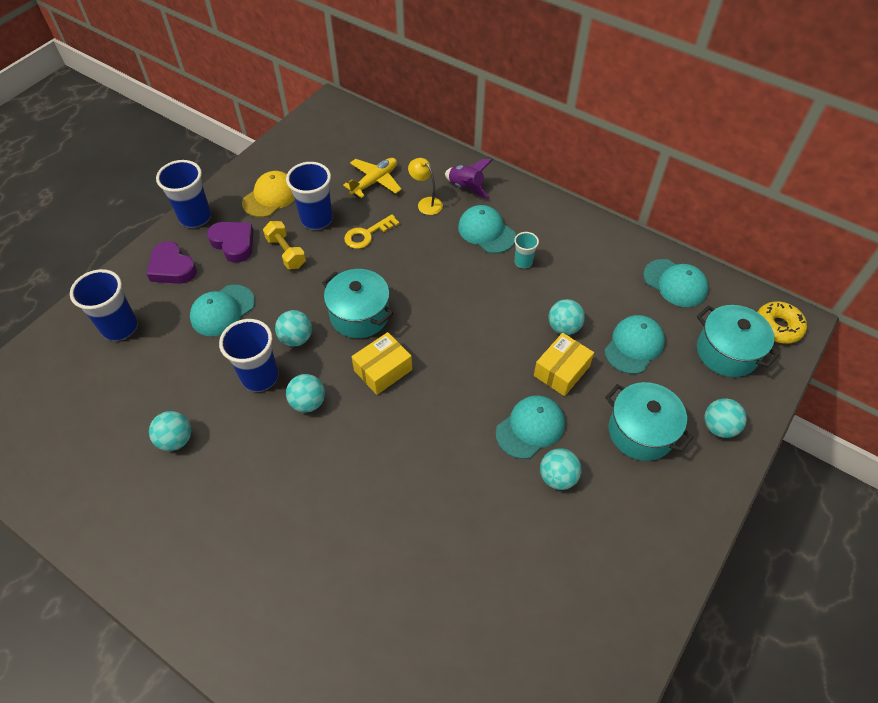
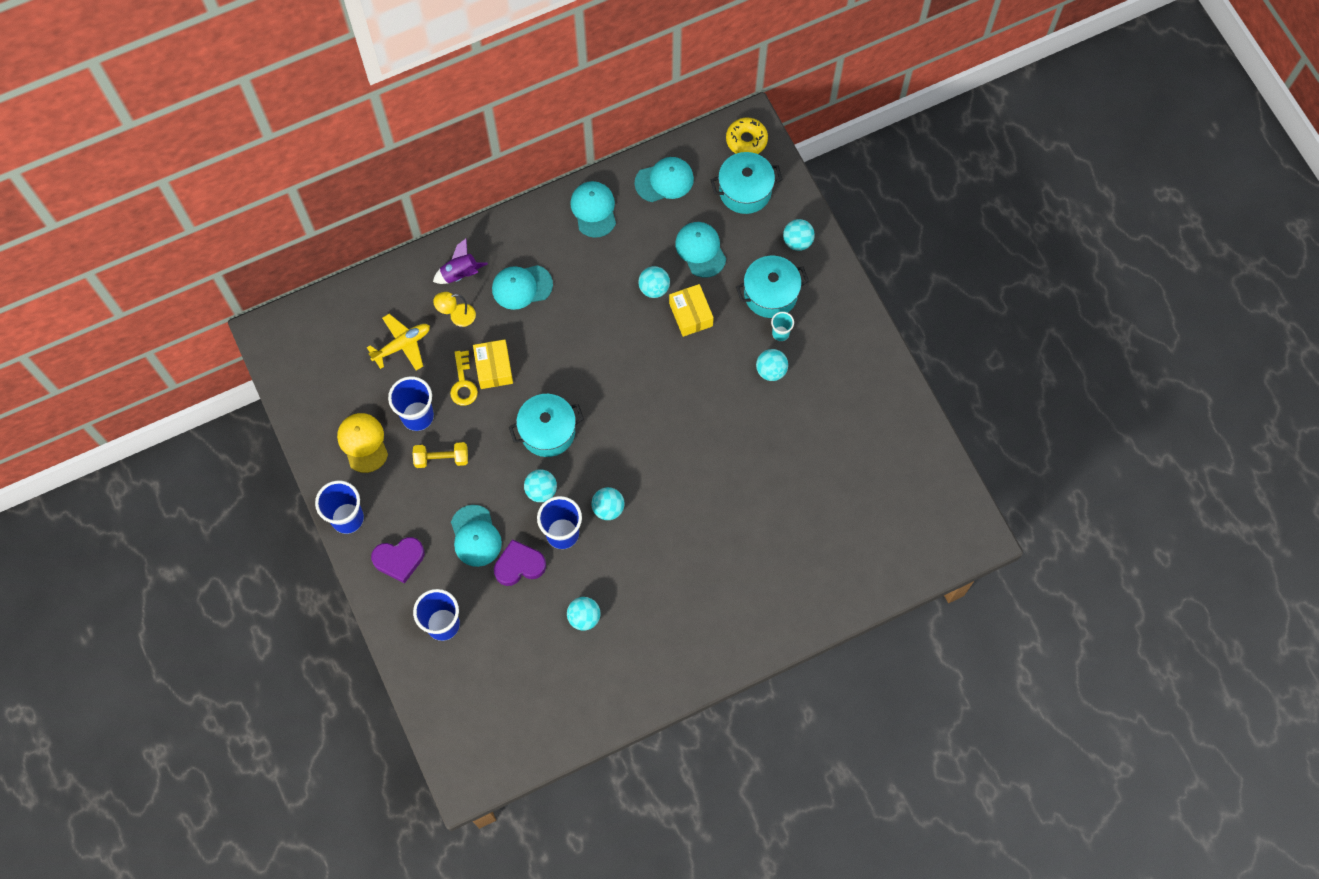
camera: 60 degrees left, 15 degrees up
purple heart [207,222,254,263] -> purple heart moved to [494,539,546,586]
yellow plane [343,158,402,198] -> yellow plane turned 75 degrees clockwise [367,314,430,371]
yellow box [352,332,412,395] -> yellow box moved to [473,340,513,389]
turquoise cap [496,395,565,459] -> turquoise cap moved to [570,181,616,238]
turquoise cup [514,232,539,268] -> turquoise cup moved to [771,312,794,341]

